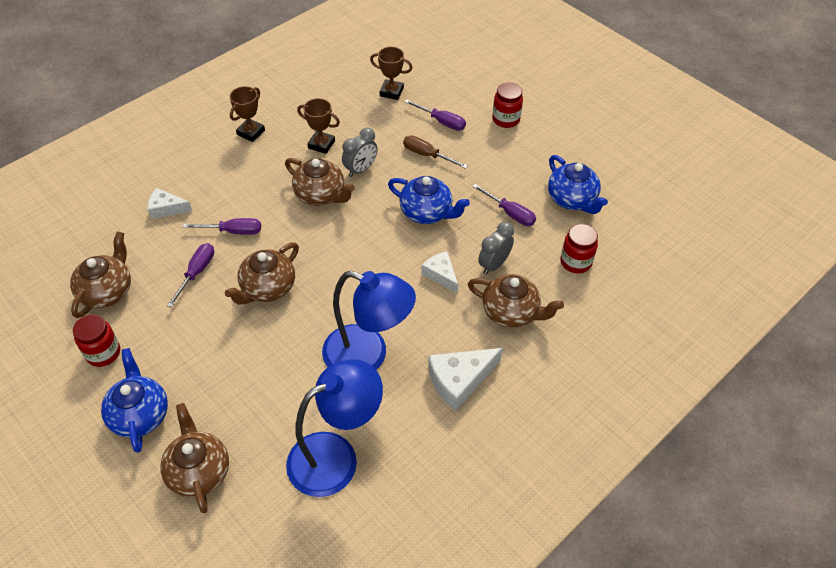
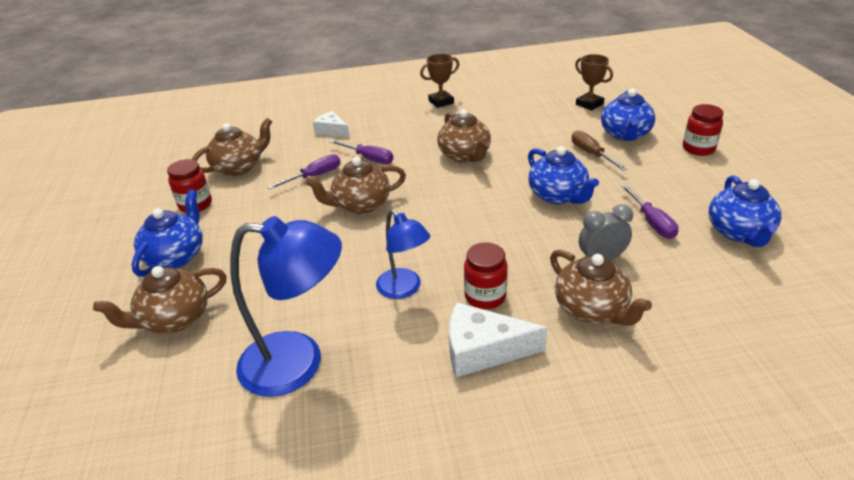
camera: 35 degrees right, 15 degrees down
brown teapot [160,403,229,513] -> brown teapot turned 135 degrees counterclockwise [93,266,227,333]
brown trophy [297,98,340,154] -> none
blue lamp [322,271,416,370] -> blue lamp [376,209,430,299], size x0.61
grey clock [342,128,378,177] -> none
purple screwdriver [405,99,466,131] -> blue teapot [601,89,655,141]
white cheese [421,251,458,294] -> none
red jar [560,224,598,273] -> red jar moved to [464,242,508,309]

